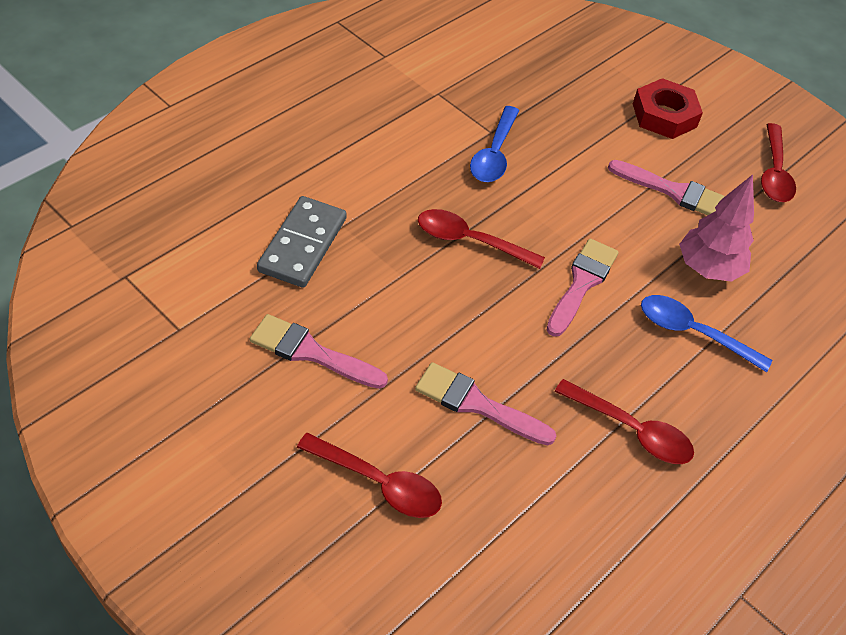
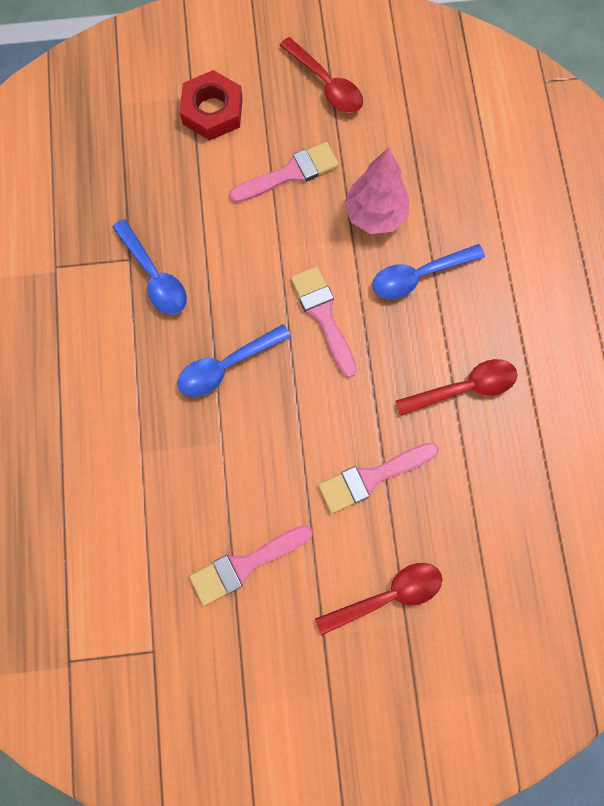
camera: 45 degrees left, 25 degrees up
grey domino [257,196,347,288] -> none
red spoon [418,209,545,269] -> blue spoon [177,324,291,397]

